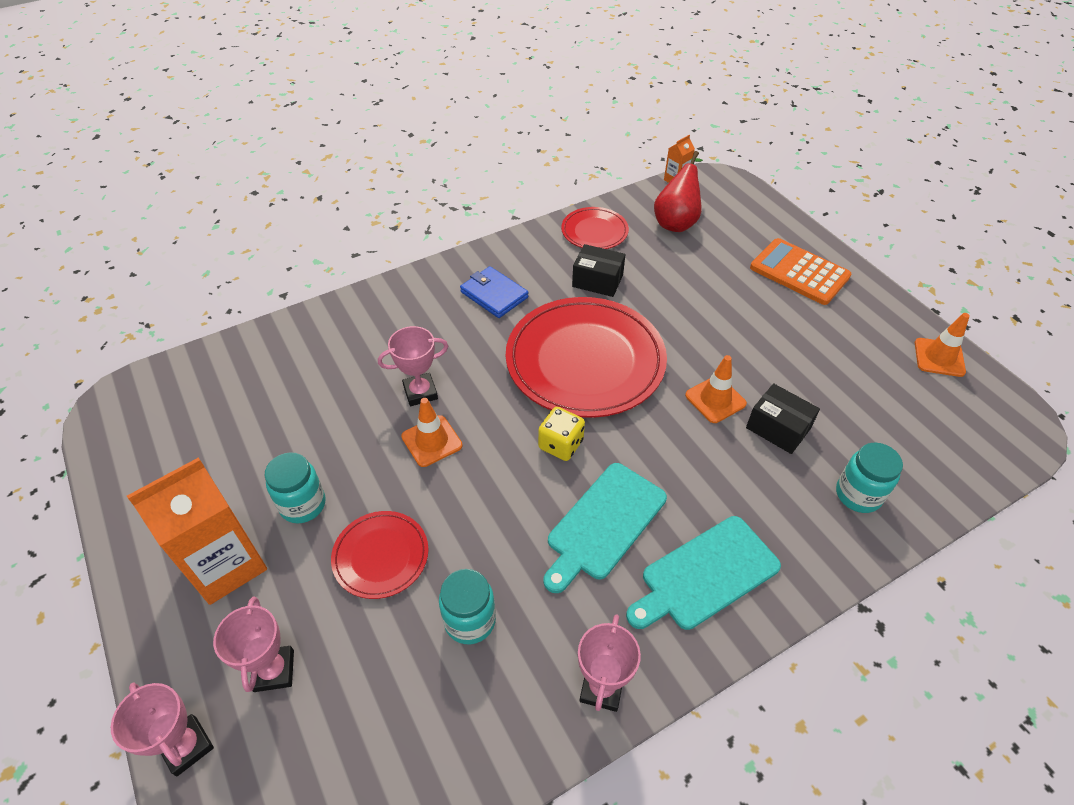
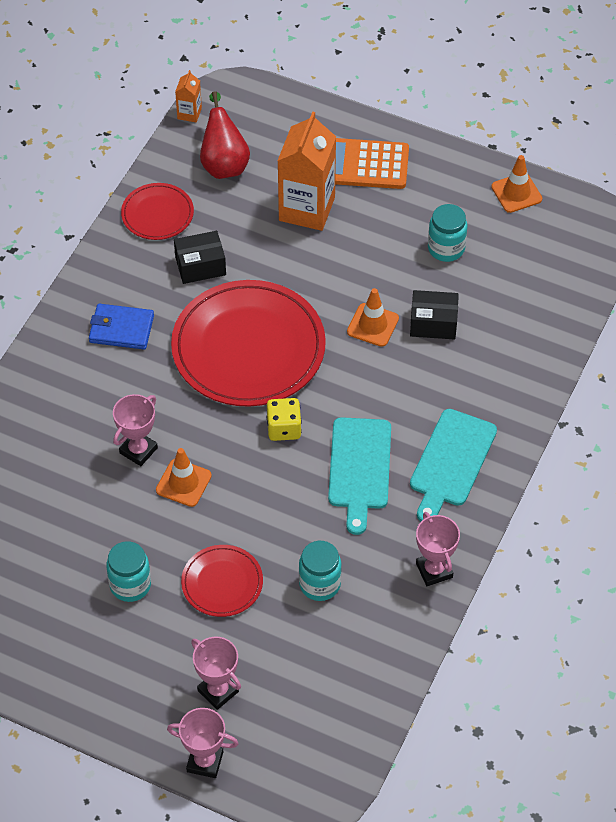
camera: 35 degrees left, 5 degrees up
orange carton [127,457,267,605] -> orange carton moved to [278,111,336,231]
turquoise jar [836,443,903,513] -> turquoise jar moved to [428,204,467,262]

